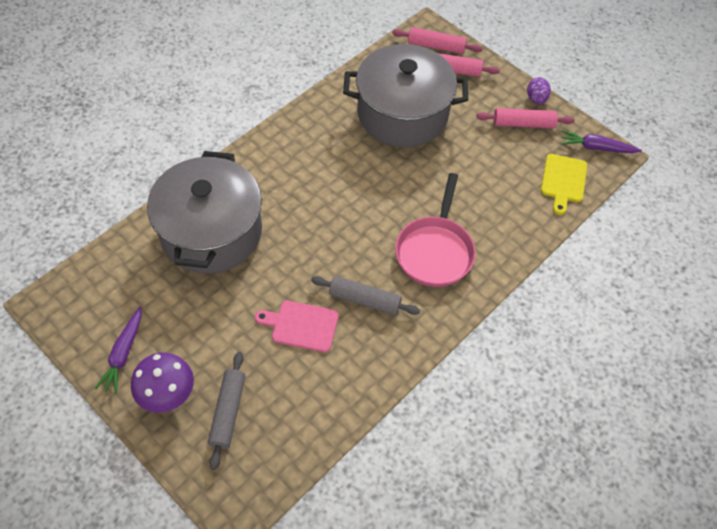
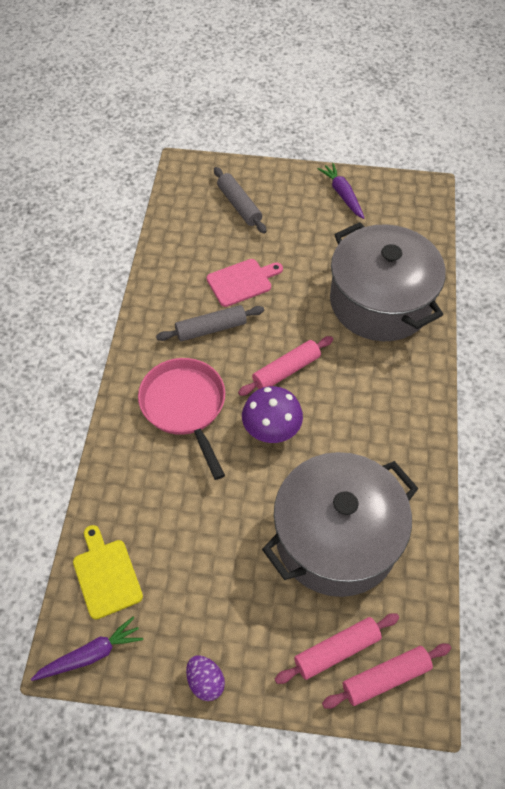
camera: 145 degrees right, 0 degrees up
purple mushroom [131,353,194,413] -> purple mushroom moved to [242,386,303,443]
pink rolling pin [477,108,575,128] -> pink rolling pin moved to [238,336,333,396]

